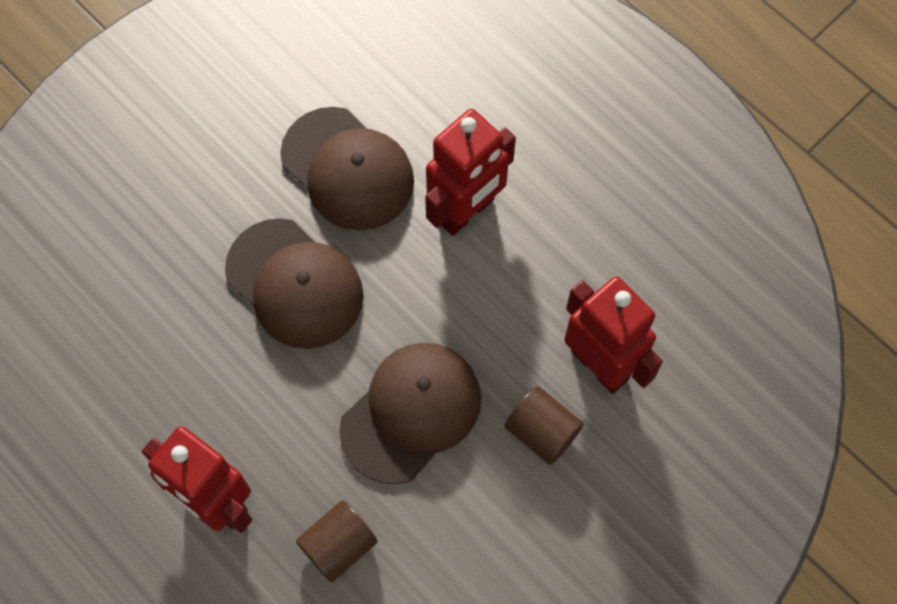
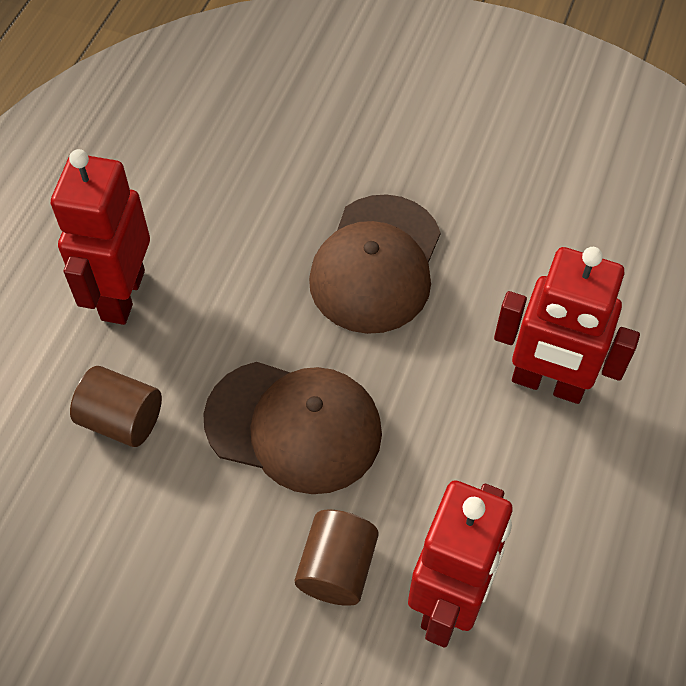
camera: 65 degrees right, 10 degrees down
brown cap [280,107,414,231] -> none

